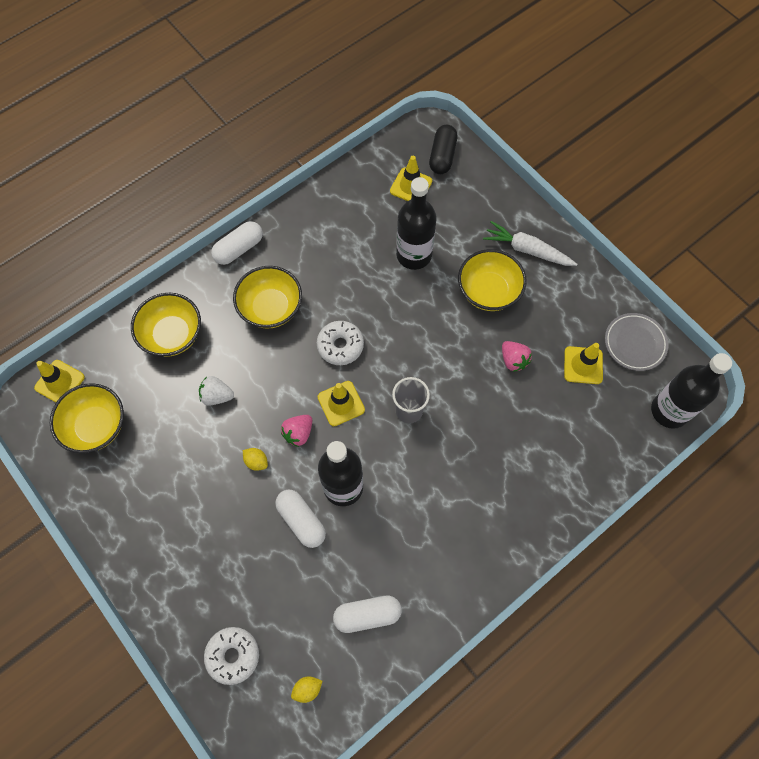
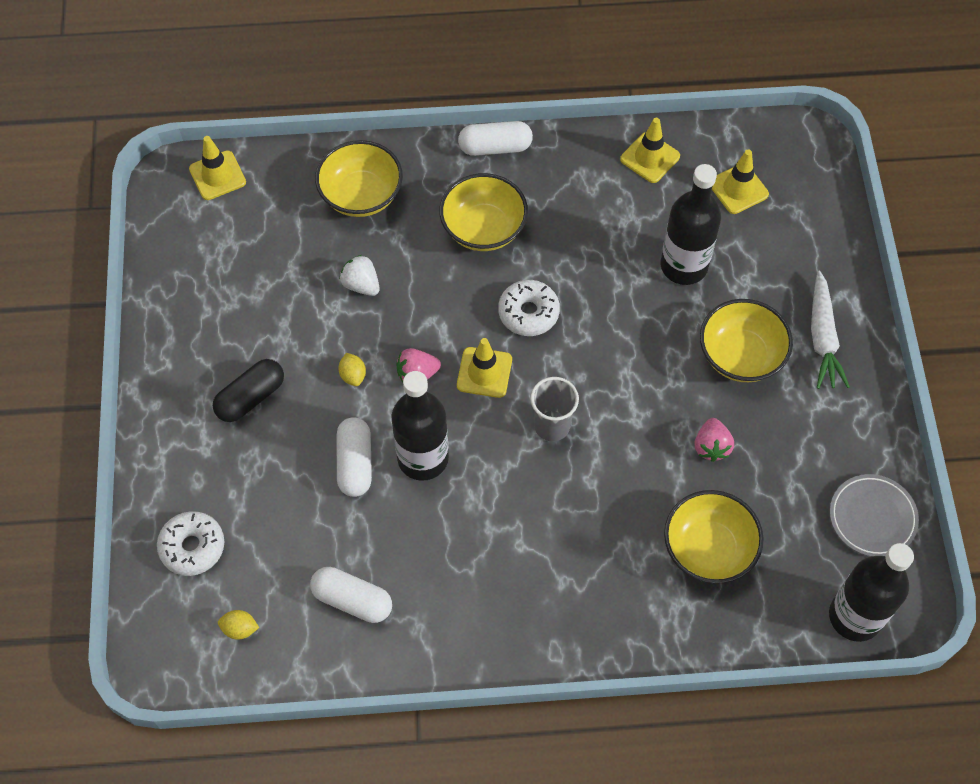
camera: 35 degrees right, 5 degrees down
yellow bowl [50,383,124,453] -> yellow bowl moved to [664,490,764,584]
black capsule [429,125,457,174] -> black capsule moved to [213,359,284,422]
white carrot [483,221,577,266] -> white carrot turned 150 degrees counterclockwise [811,271,850,389]
yellow traffic cone [564,343,603,384] -> yellow traffic cone moved to [620,118,680,183]

